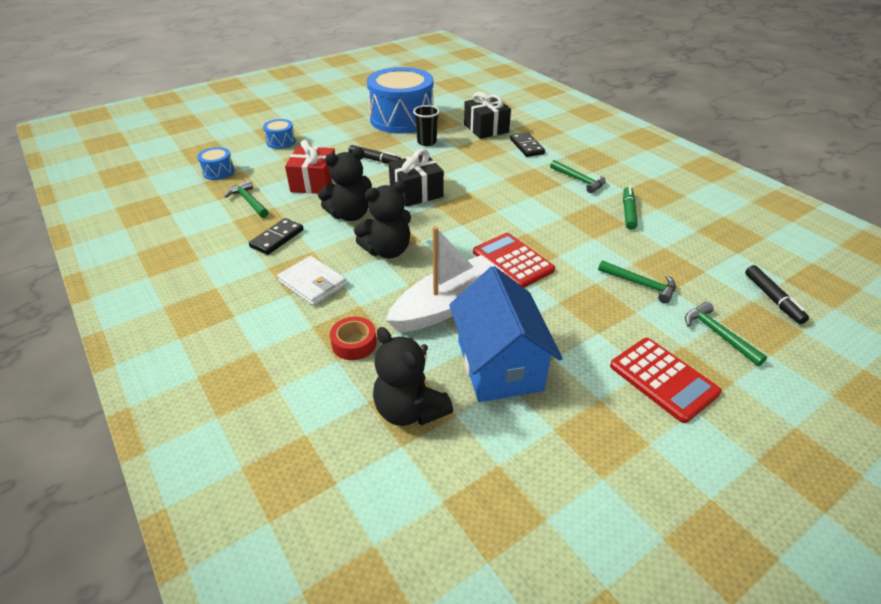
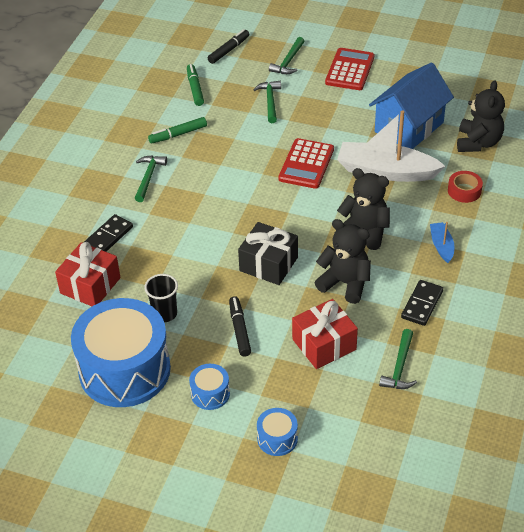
camera: 125 degrees left, 5 degrees up
blue drum [197,147,235,180] -> blue drum moved to [189,364,230,410]
black domino [249,218,304,255] -> black domino turned 60 degrees counterclockwise [401,280,443,326]
white wallet [277,256,347,306] -> blue boat [430,222,454,263]
black gift [464,92,511,139] -> red gift [55,242,120,306]
none -> green marker [187,64,204,106]

